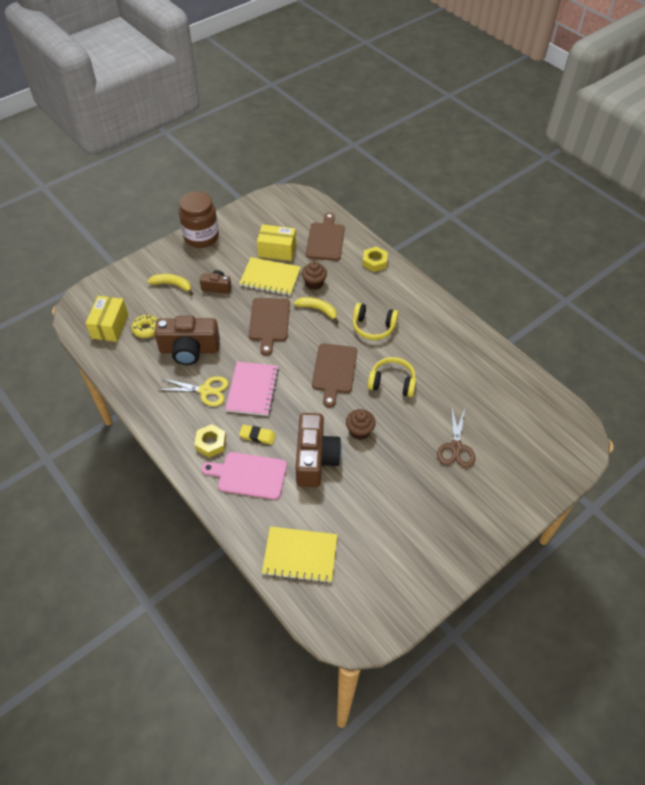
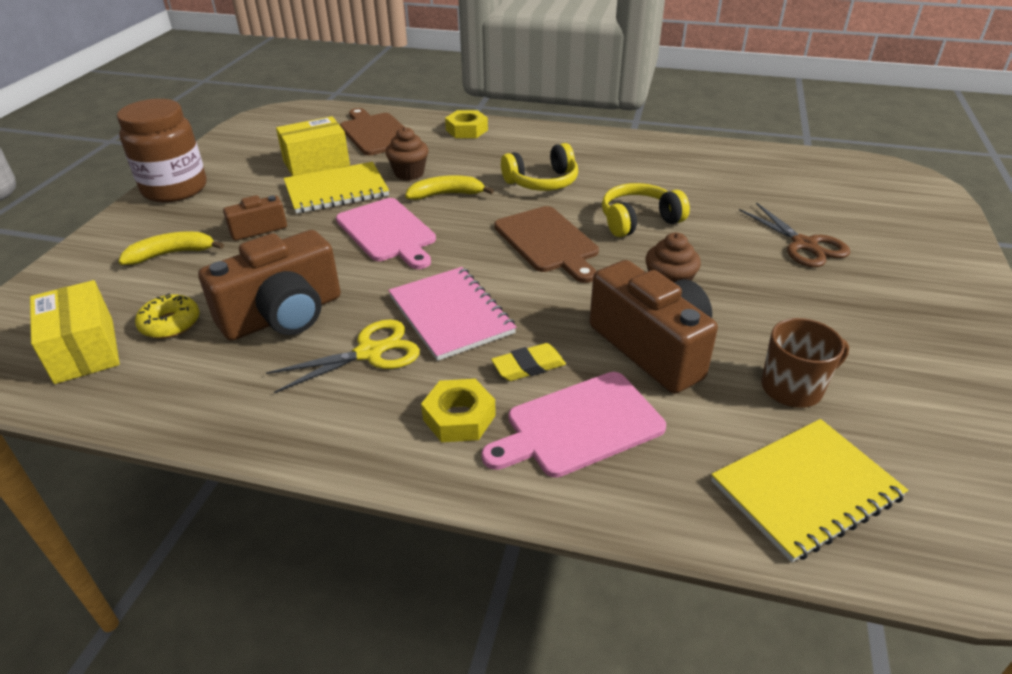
camera: 35 degrees left, 15 degrees down
brown cutting board [249,298,290,355] -> pink cutting board [336,198,436,269]
none -> brown mug [761,318,849,408]

